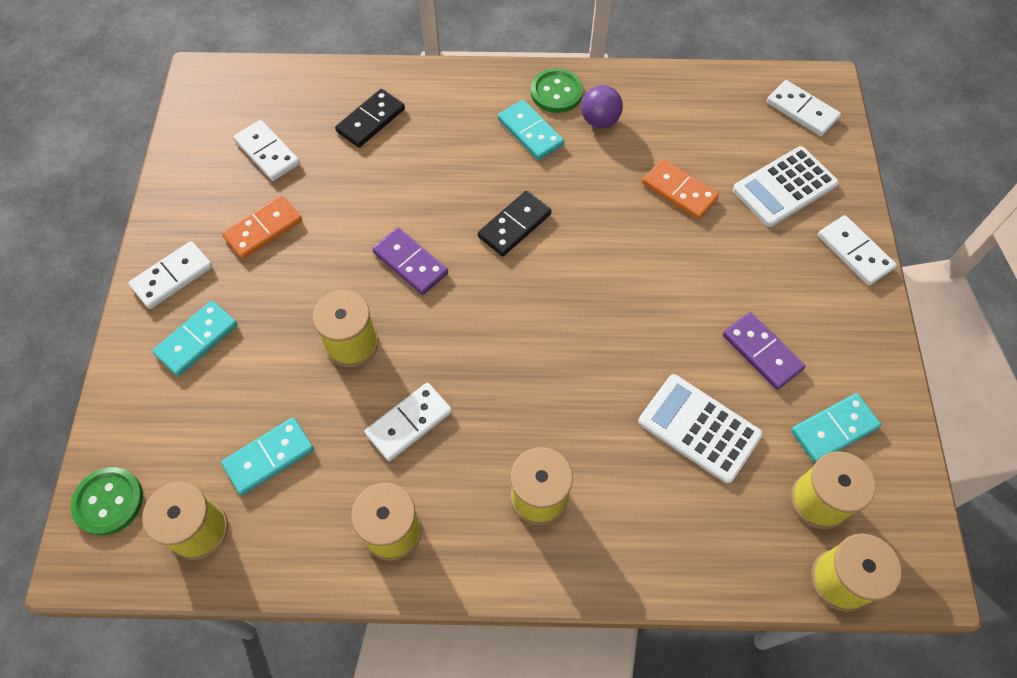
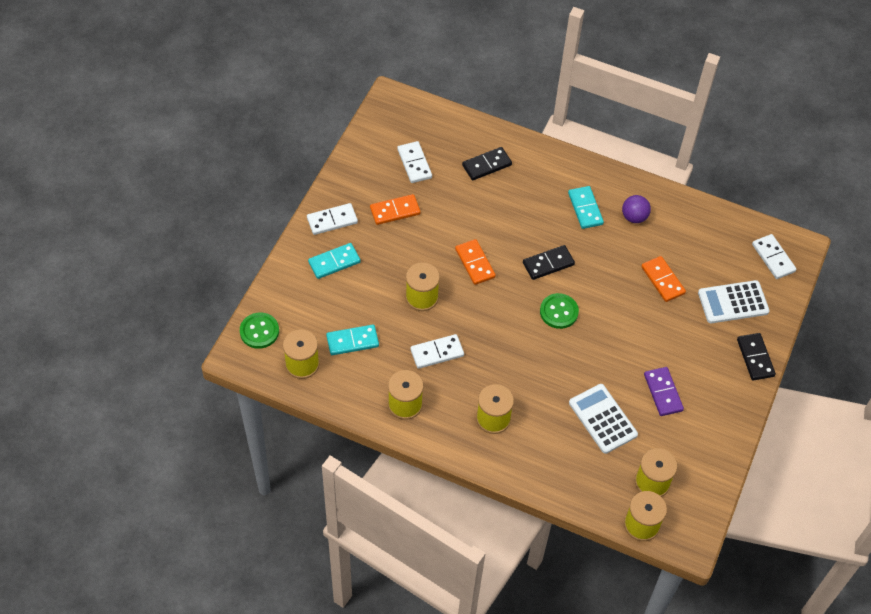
camera: 20 degrees right, 5 degrees down
purple domino [372,228,448,295] -> orange domino [455,239,496,285]
green button [531,68,583,113] -> green button moved to [540,293,579,329]
turquoise domino [791,393,882,463] -> none
white domino [818,215,897,286] -> black domino [737,333,776,380]

